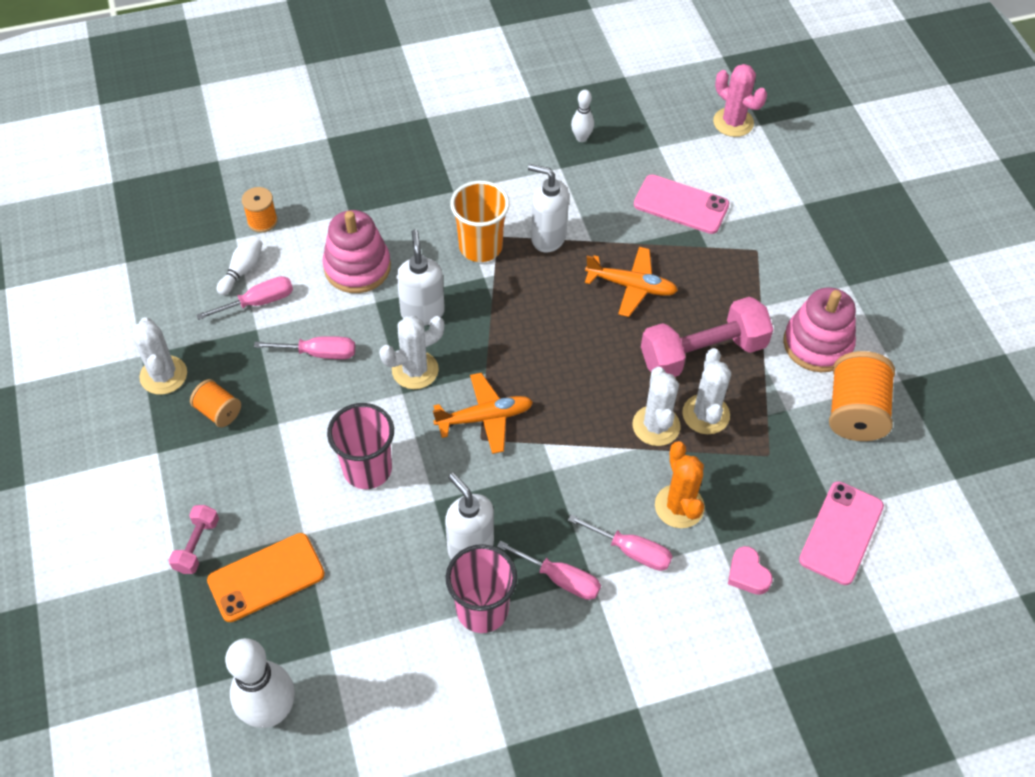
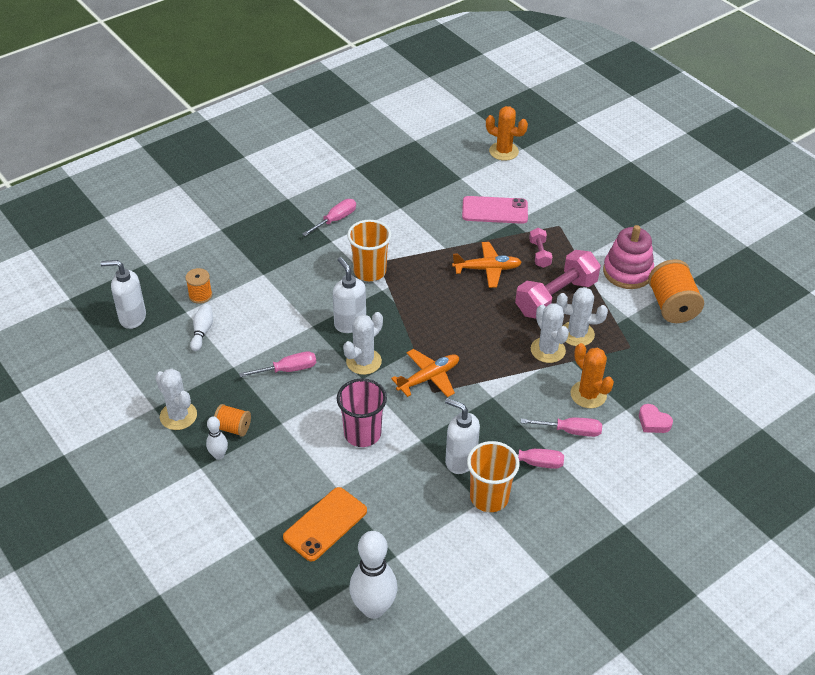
camera: 20 degrees left, 10 degrees down
pink dumbbell [169,505,219,574] -> pink dumbbell moved to [529,228,552,268]
pink screwdriver [196,276,293,320] -> pink screwdriver moved to [302,199,356,236]
pink stacking toy [322,210,391,293] -> none
pink cup [446,544,517,633] -> orange cup [467,441,520,512]
white soap dispenser [528,164,569,252] -> white soap dispenser moved to [101,260,146,329]
white bowling pin [571,90,594,142] -> white bowling pin moved to [206,417,228,460]
white cactus [682,348,731,434] -> white cactus turned 60 degrees counterclockwise [557,287,608,346]
pink cactus [713,64,767,137] -> orange cactus [486,106,528,161]
pink phone [799,481,884,585] -> none

